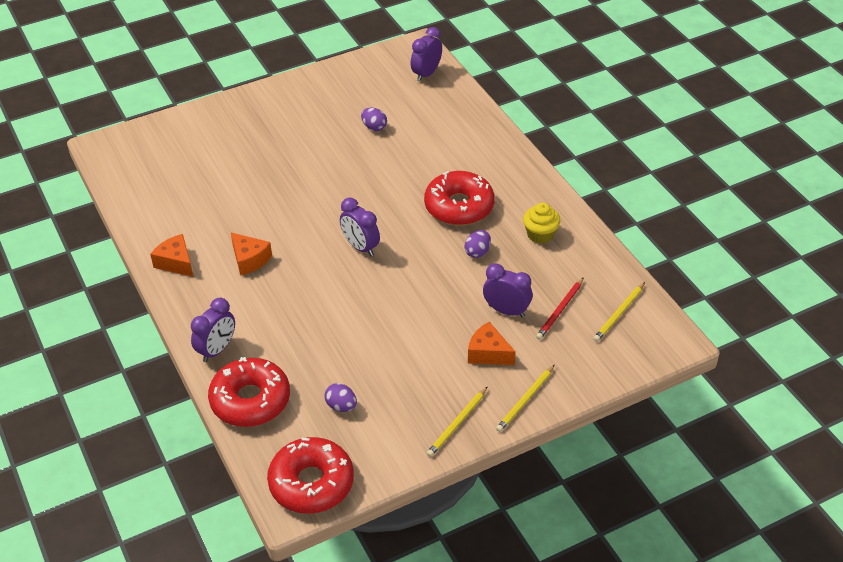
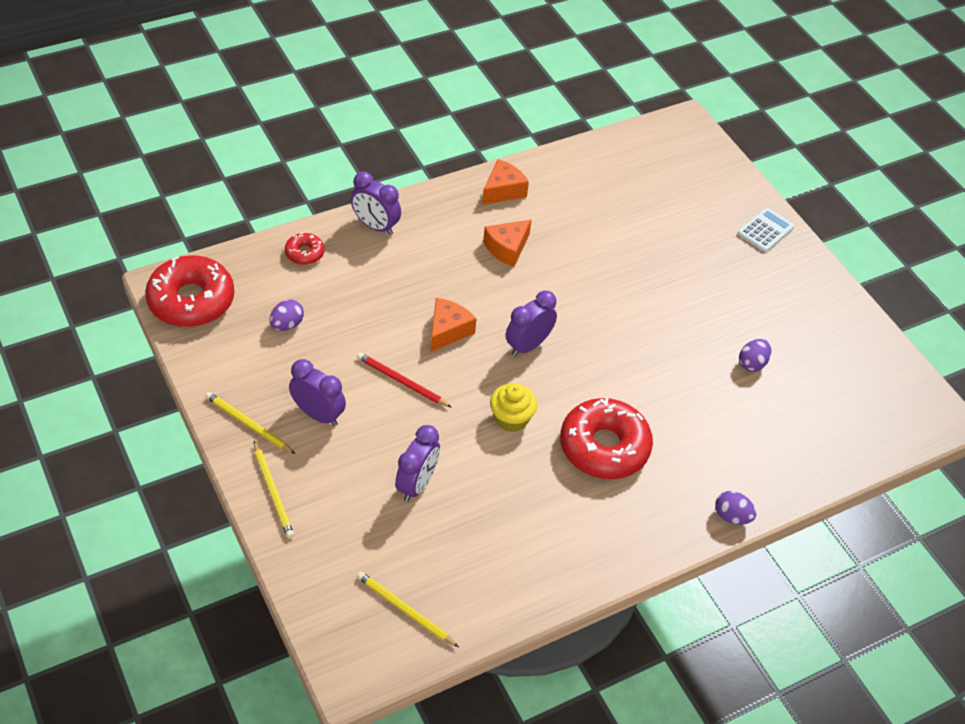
camera: 85 degrees right, 5 degrees up
red donut [208,357,290,427] -> red donut [285,233,324,265], size x0.47
purple clock [411,27,442,82] -> purple clock moved to [289,359,346,426]
purple egg [465,230,491,258] -> purple egg moved to [715,491,756,525]
orange cheese [468,322,516,365] -> orange cheese moved to [431,298,477,352]
yellow pencil [496,365,554,432] -> yellow pencil turned 150 degrees counterclockwise [254,441,294,538]
yellow cupcake [523,203,560,244] -> yellow cupcake moved to [490,383,537,432]
red pencil [536,277,584,340] -> red pencil moved to [357,353,452,408]
none -> white calculator [738,208,794,252]

